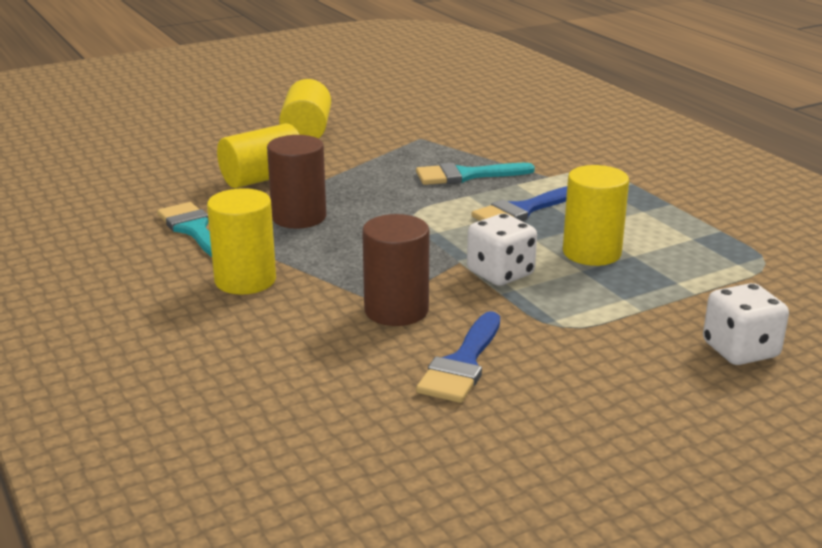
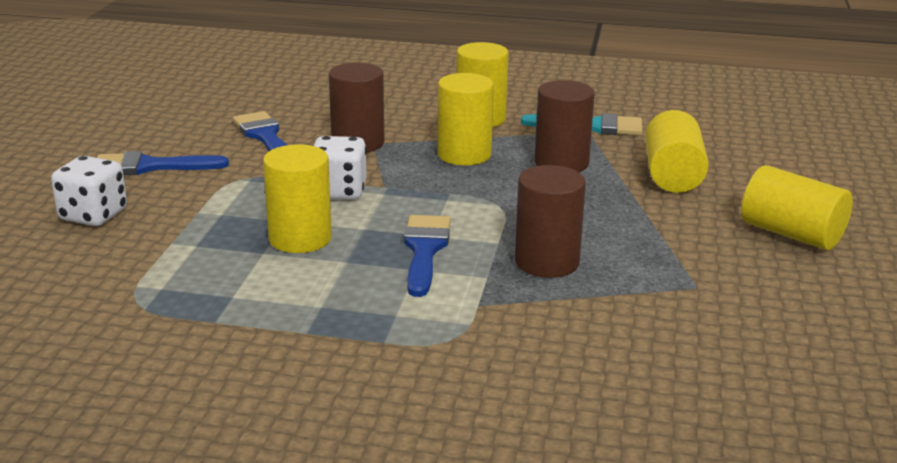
camera: 130 degrees right, 0 degrees up
turquoise brush [416,163,535,185] -> brown cylinder [515,165,586,278]
none -> blue brush [97,151,229,175]
none -> yellow cylinder [438,73,494,165]

